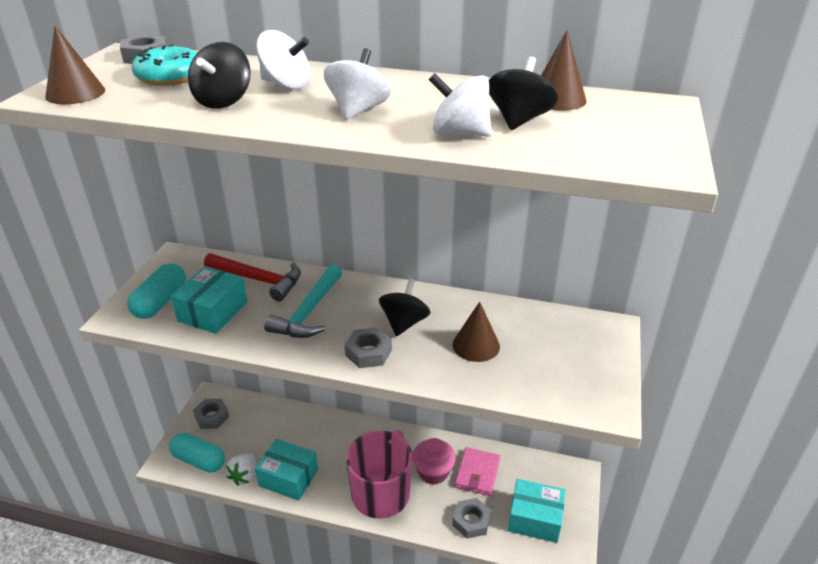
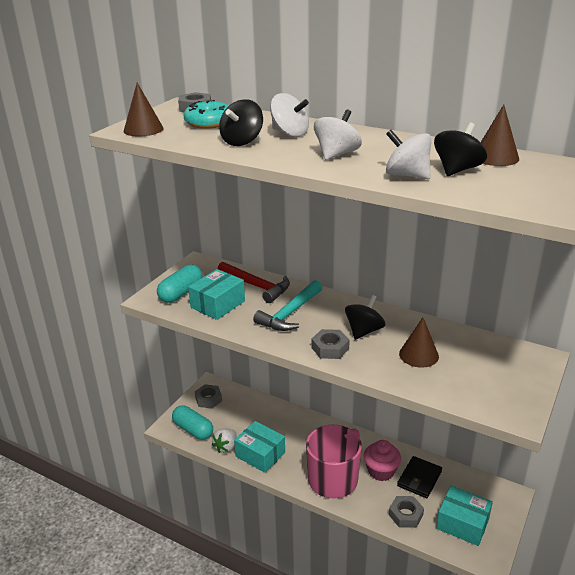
camera: 15 degrees right, 5 degrees down
pink wallet [455,447,500,496] -> black wallet [397,456,442,498]

